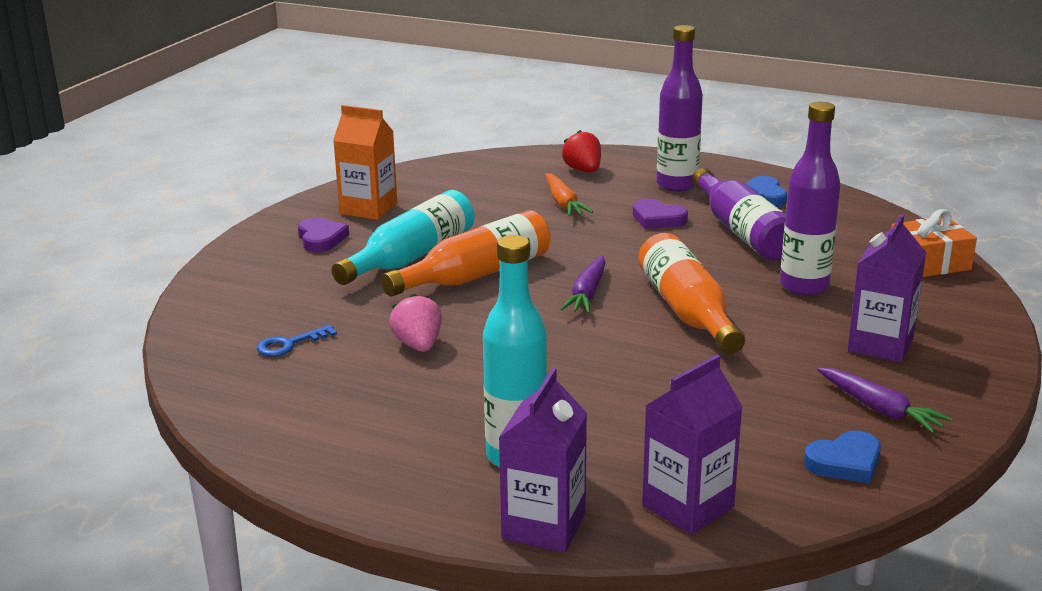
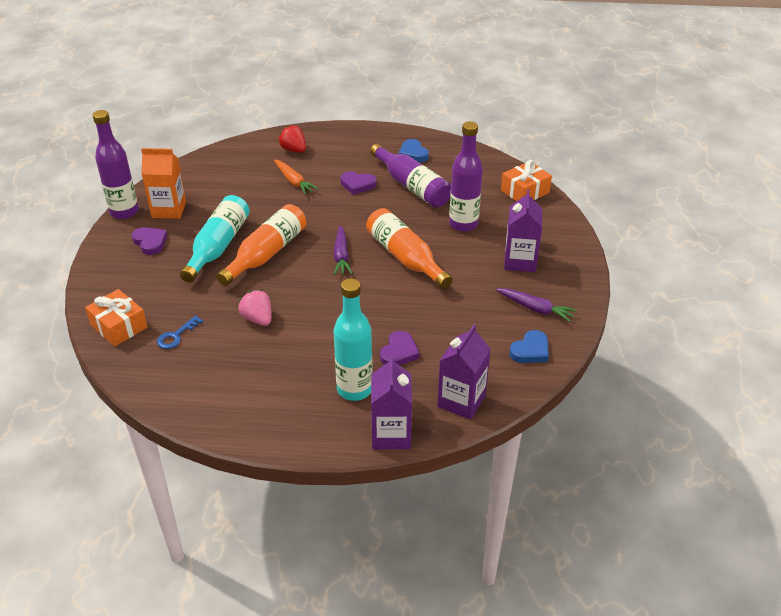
camera: 20 degrees left, 15 degrees up
purple bottle [657,25,703,192] -> purple bottle moved to [93,110,139,219]
none -> orange gift [85,289,148,346]
none -> purple heart [380,331,420,365]

